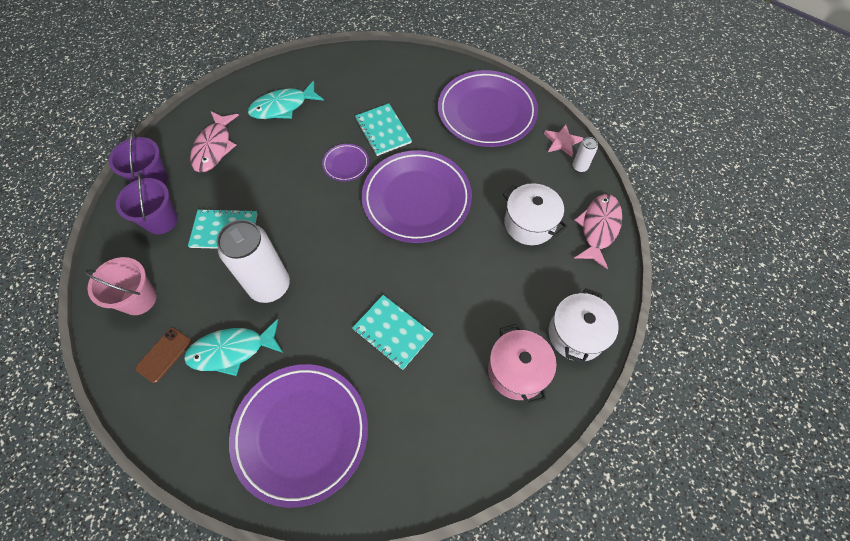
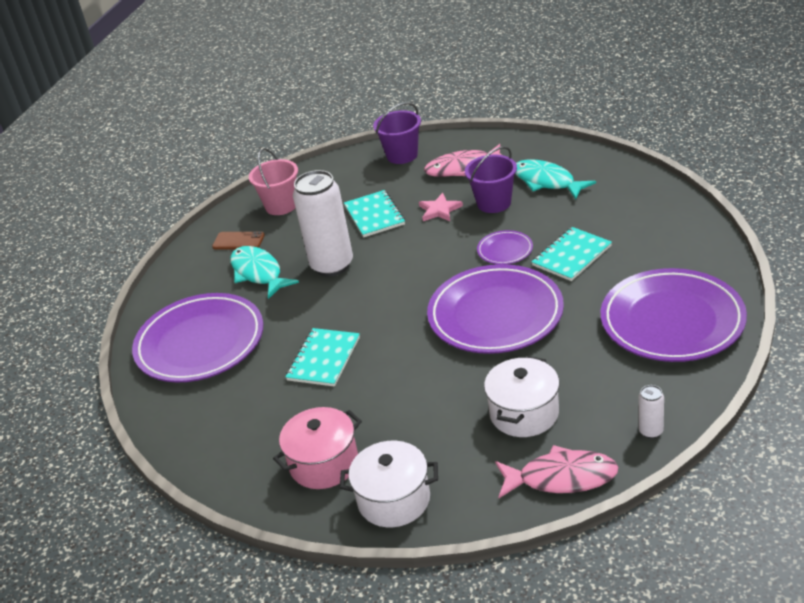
camera: 75 degrees right, 25 degrees down
purple bucket [116,172,177,234] -> purple bucket moved to [465,146,517,213]
pink star [544,124,583,157] -> pink star moved to [419,193,463,221]

